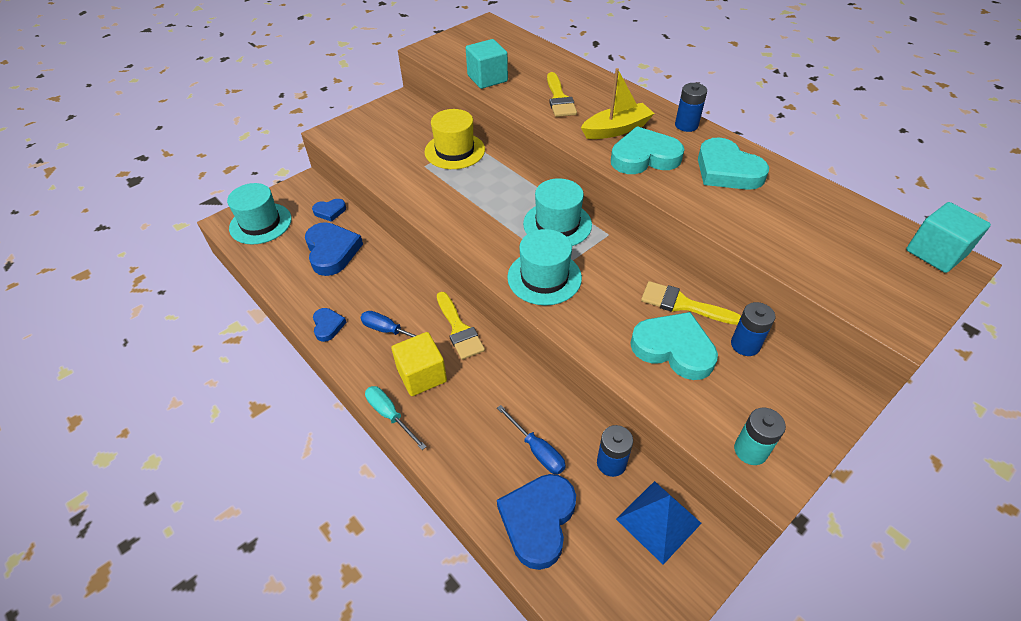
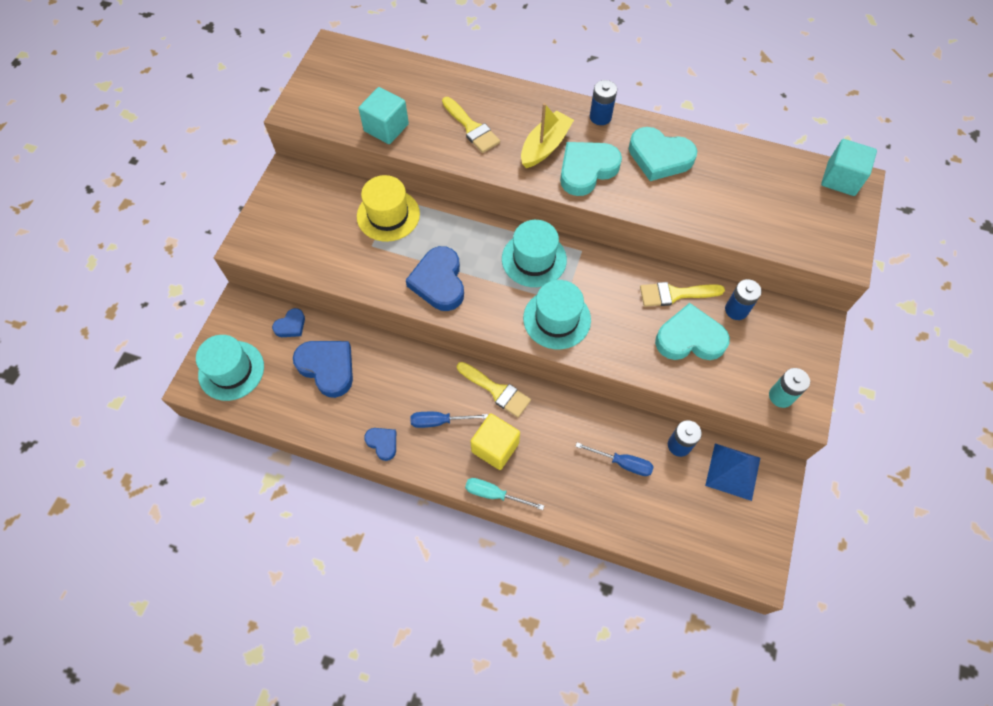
camera: 30 degrees left, 15 degrees up
blue heart [497,474,576,570] -> blue heart moved to [406,246,464,311]

